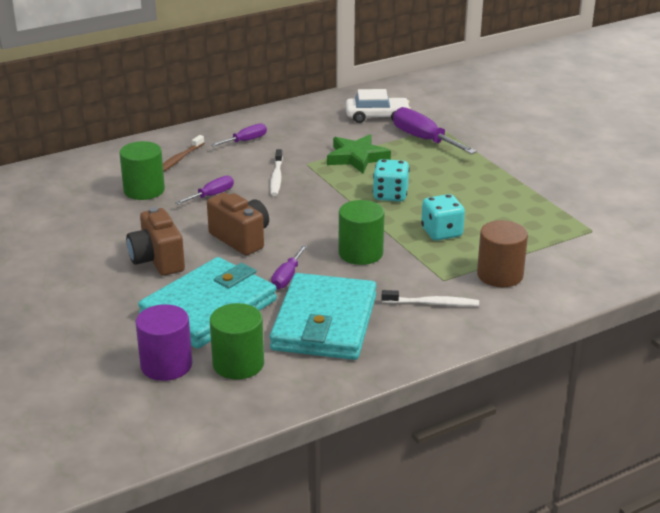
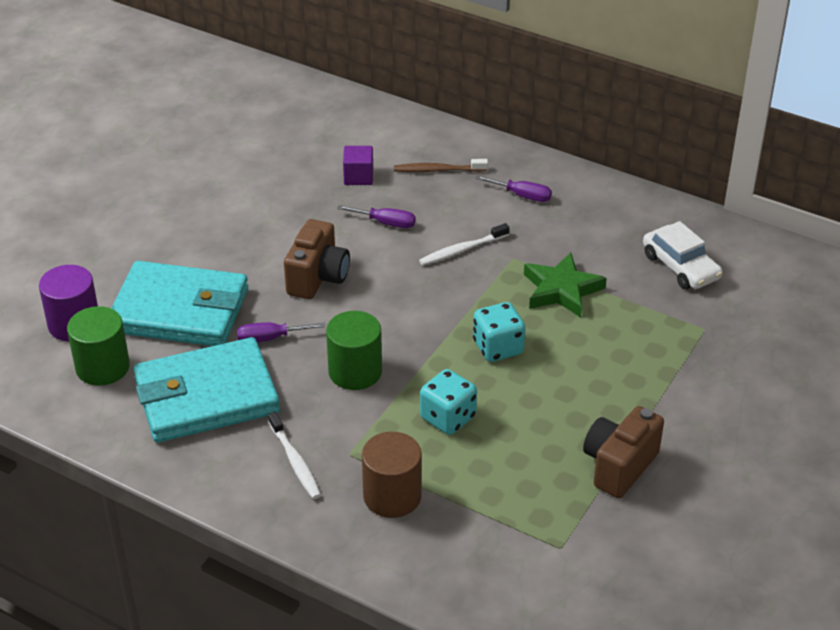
camera: 60 degrees right, 10 degrees up
green cylinder [119,141,165,200] -> purple cube [343,146,373,185]
brown camera [126,207,185,276] -> brown camera moved to [583,406,664,498]
purple screwdriver [393,107,477,154] -> none

